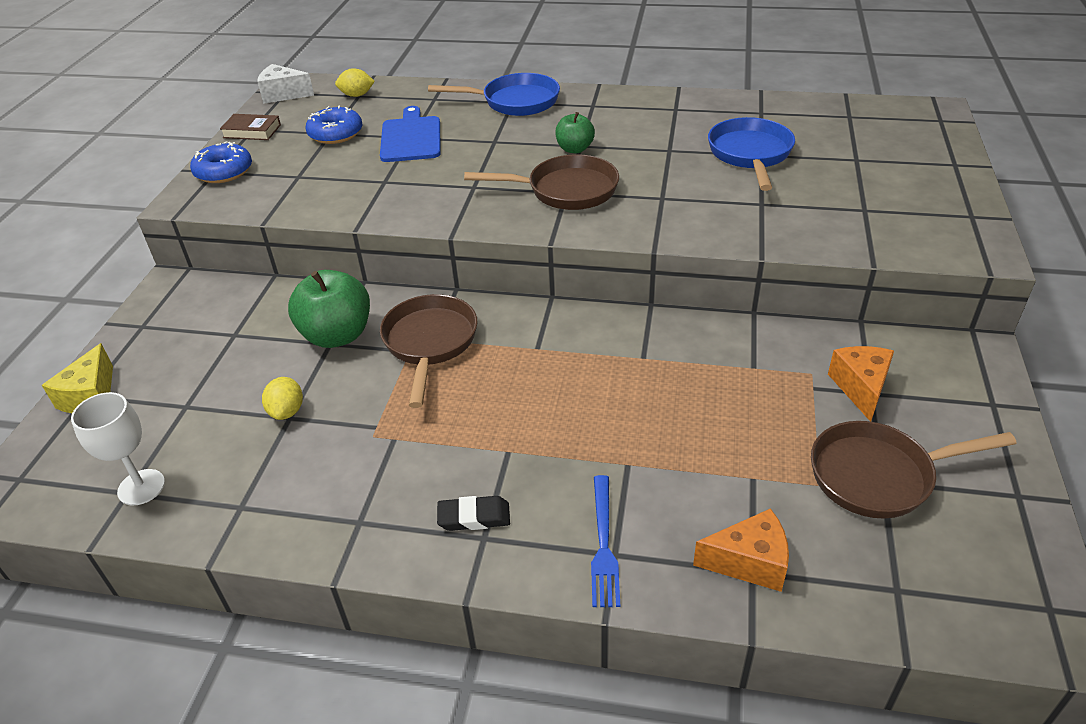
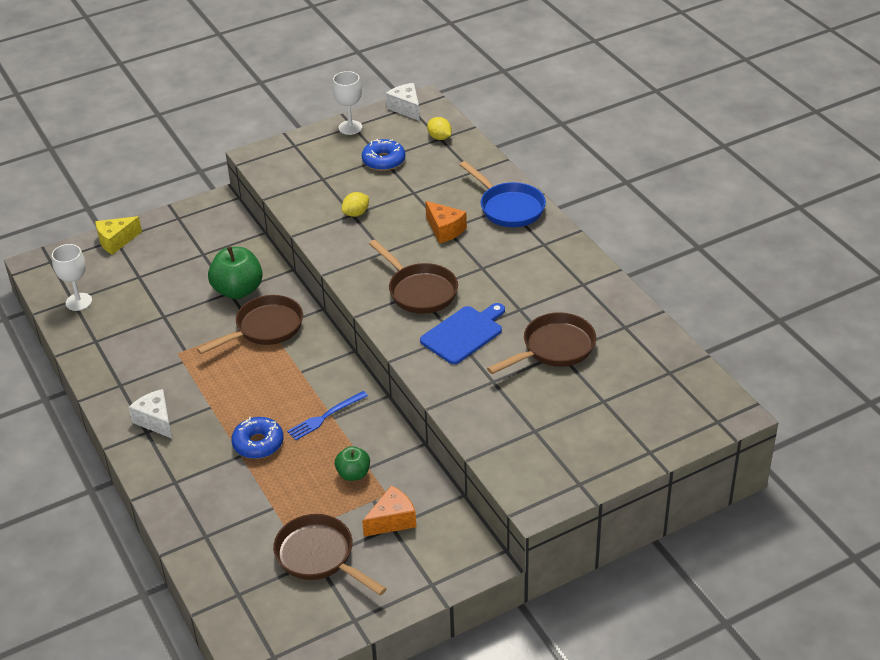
camera: 50 degrees right, 0 degrees up
blue donut [190,141,252,183] -> blue donut moved to [231,417,284,459]
brown book [220,114,281,140] -> white goblet [333,71,362,135]
yellow lemon [262,377,303,420] -> yellow lemon moved to [342,192,369,217]
blue cutting board [380,106,441,162] -> blue cutting board moved to [420,303,505,364]
black eraser [437,496,510,531] -> white cheese [128,389,172,438]
green apple [555,112,595,153] -> green apple moved to [335,446,370,481]
blue fork [591,475,620,607] -> blue fork moved to [287,391,368,440]
orange cheese [693,508,789,592] -> orange cheese moved to [425,201,467,244]
blue pan [708,117,795,191] -> brown pan [487,312,596,374]

